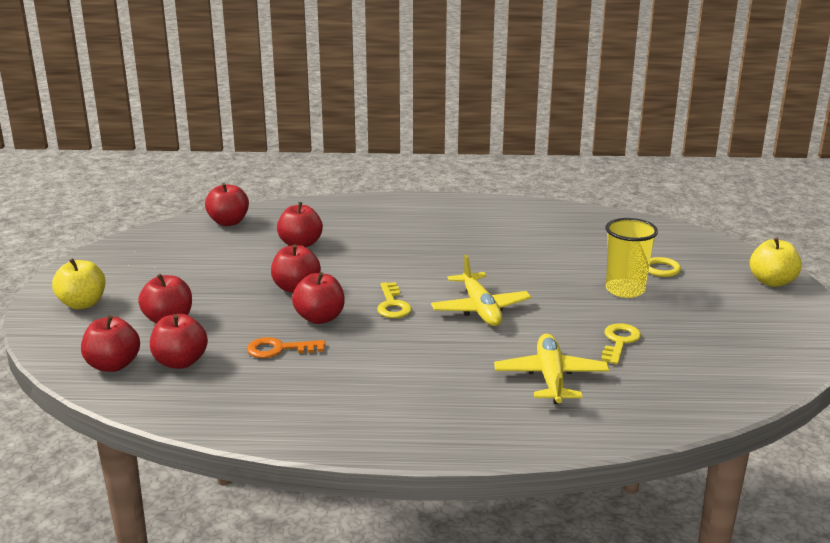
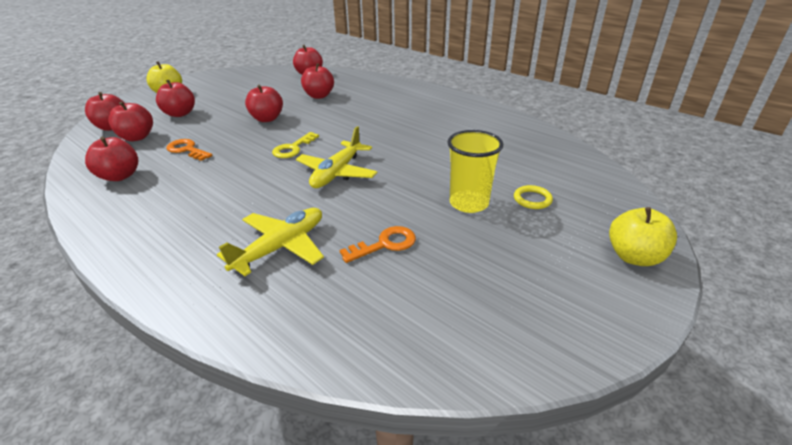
camera: 40 degrees right, 10 degrees up
red apple [292,272,345,324] -> red apple moved to [85,137,138,181]
yellow key [601,323,641,364] -> orange key [340,226,416,263]

